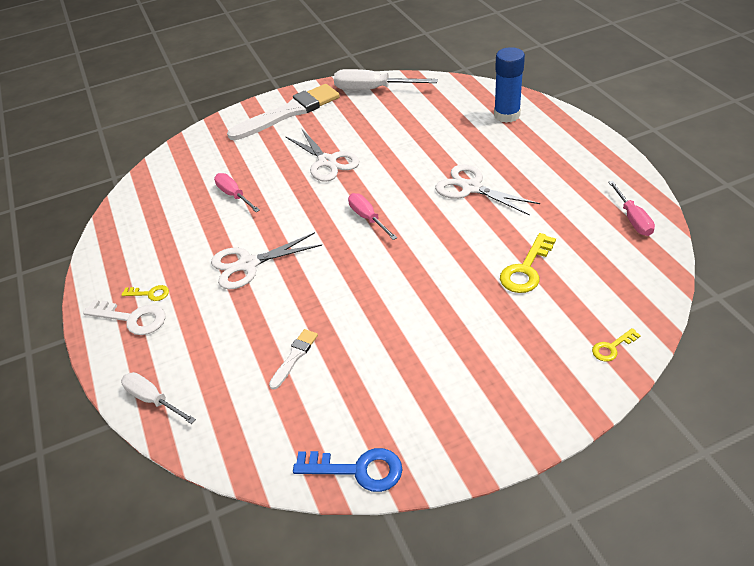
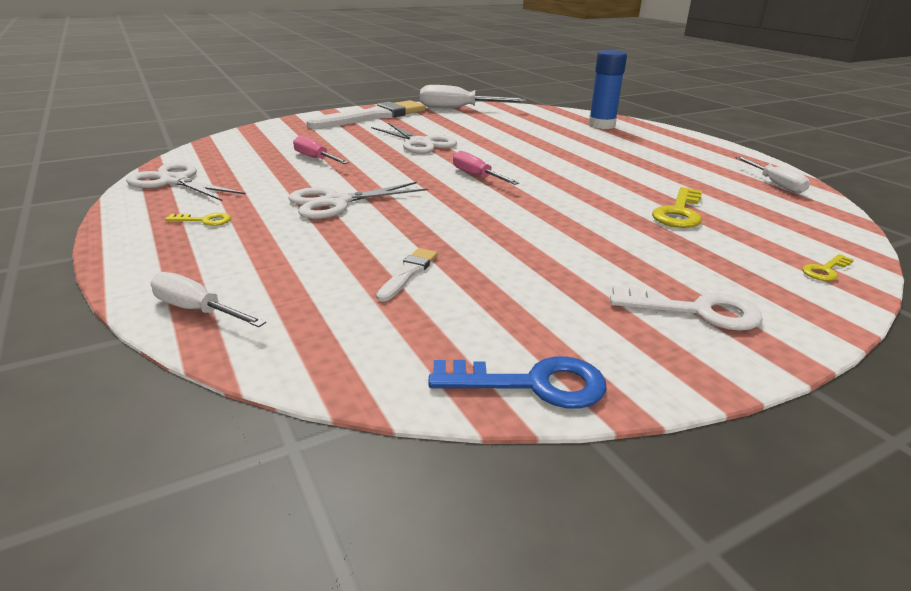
camera: 10 degrees left, 15 degrees down
white key [83,300,166,335] -> white key moved to [610,286,763,331]
white scissors [435,164,540,216] -> white scissors moved to [126,162,246,201]
pink screwdriver [608,181,655,236] -> white screwdriver [735,157,810,194]

